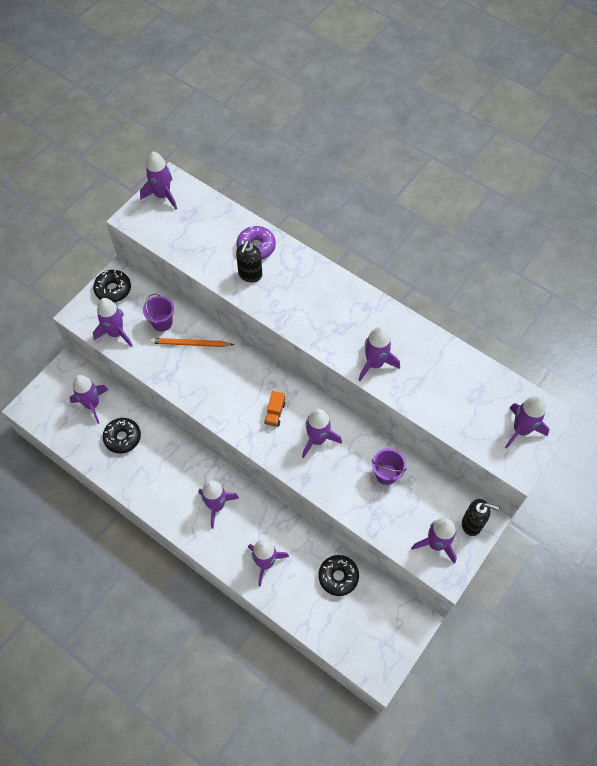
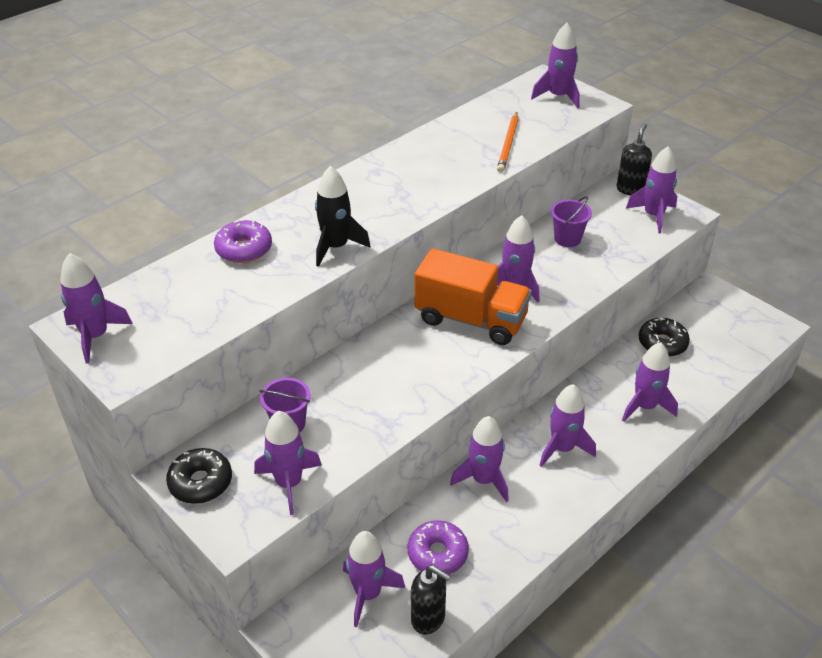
camera: 80 degrees left, 20 degrees down
black donut [103,418,141,453] -> purple donut [408,520,469,574]
orange pencil [150,338,234,347] -> orange pencil moved to [497,112,518,173]
black soap dispenser [236,240,262,282] -> black soap dispenser moved to [411,565,451,635]
orange truck [264,391,285,427] -> orange truck [415,248,532,345], size x2.48
purple rocket [359,326,400,381] -> purple rocket moved to [450,416,509,502]
none -> black rocket [315,166,371,267]

